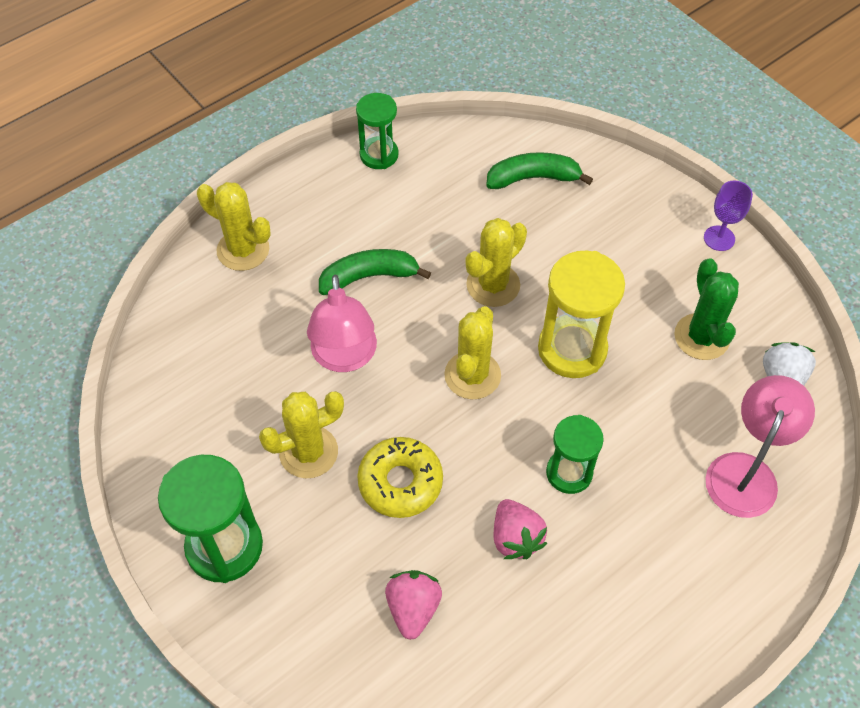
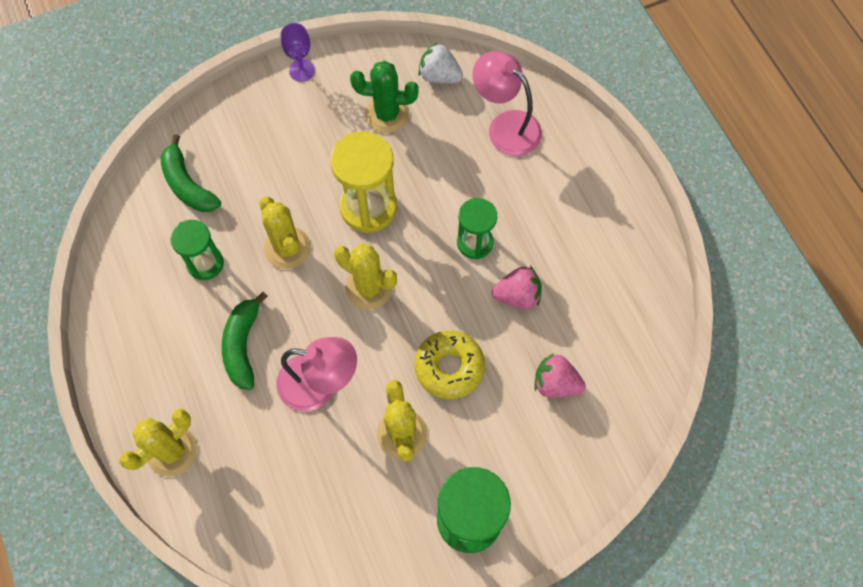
camera: 75 degrees left, 10 degrees up
green hourglass [356,93,399,169] -> green hourglass moved to [170,220,224,280]
green banana [486,152,593,189] -> green banana turned 45 degrees counterclockwise [161,134,221,212]

